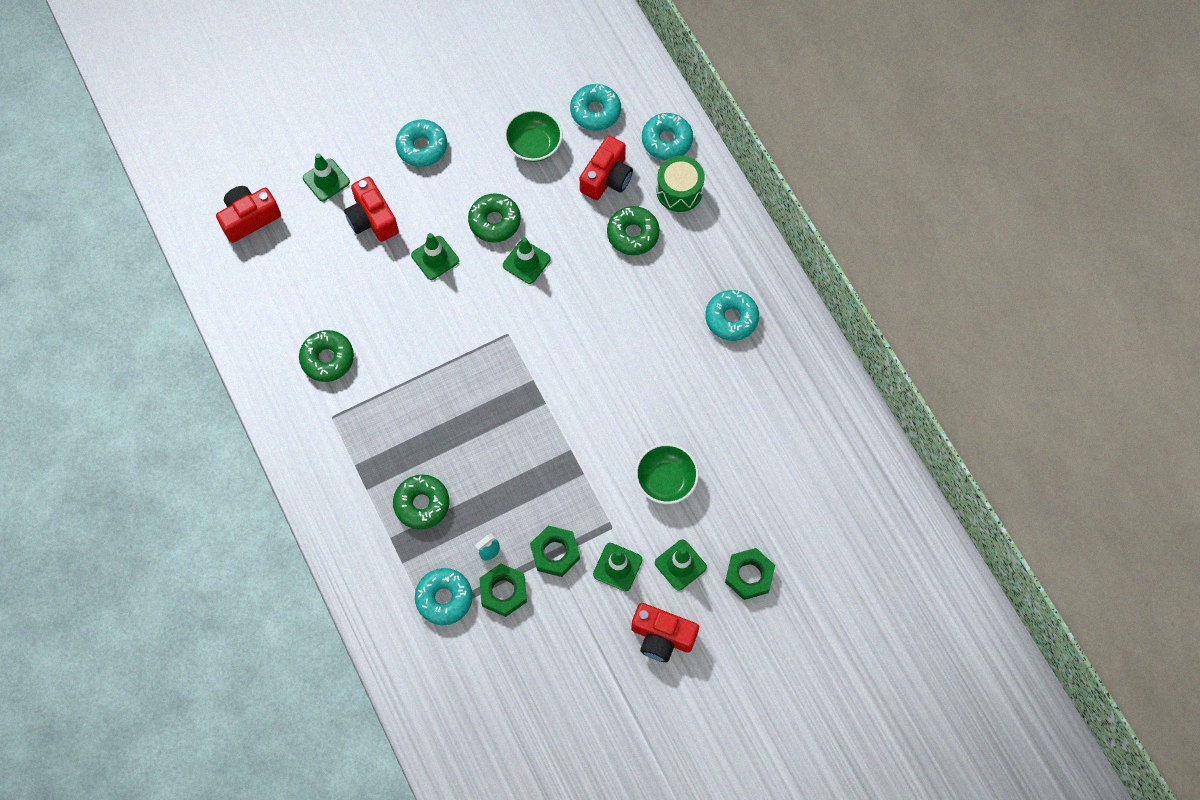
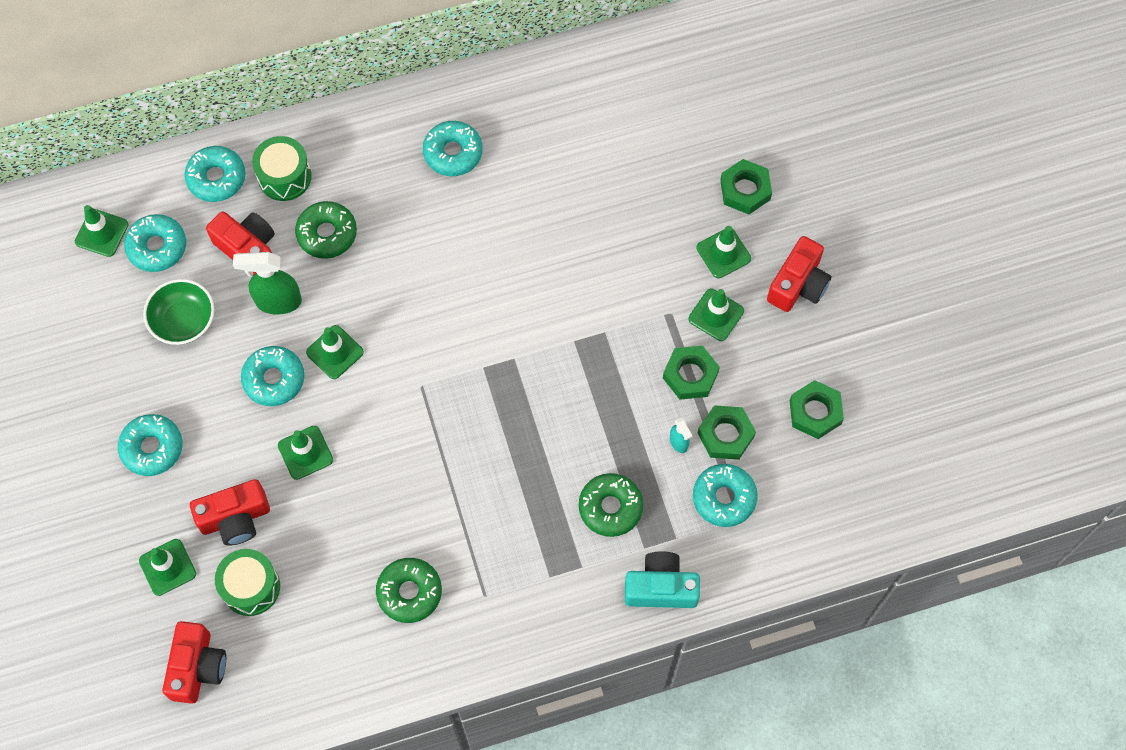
camera: 80 degrees left, 0 degrees up
red camera [216,186,281,243] -> red camera turned 150 degrees counterclockwise [162,621,226,704]
green donut [468,193,521,243] -> turquoise donut [241,346,304,406]
green bowl [635,443,699,504] -> none
none -> green traffic cone [75,205,129,257]
none -> green drum [215,549,280,616]
none -> green spray bottle [233,252,302,315]
none -> turquoise camera [625,552,700,608]
none -> green nut [789,380,844,439]

